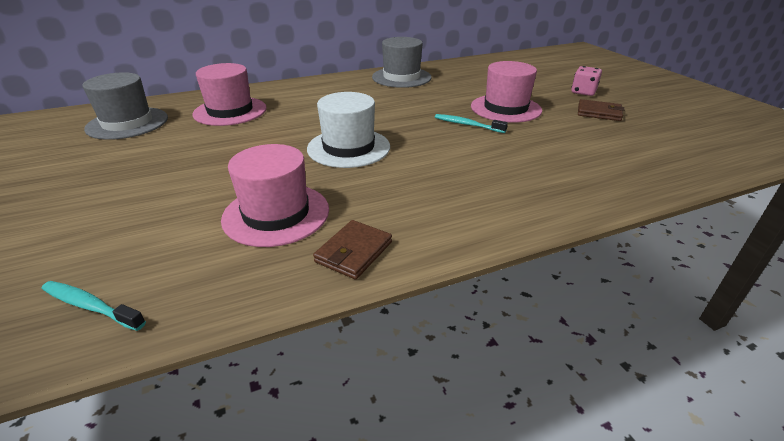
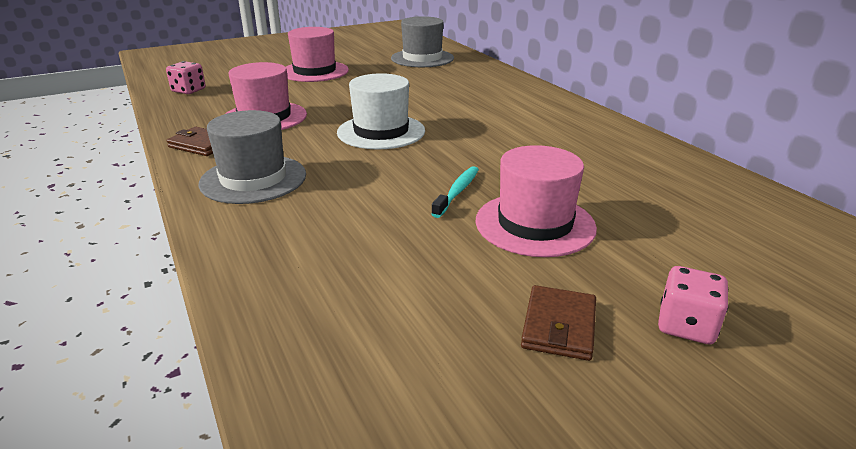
camera: 85 degrees right, 5 degrees down
turquoise toothbrush [42,281,146,331] -> pink dice [166,61,206,94]
pink hat [193,63,267,126] -> pink hat moved to [286,27,349,82]
grey hat [372,37,432,88] -> grey hat moved to [198,110,306,204]

